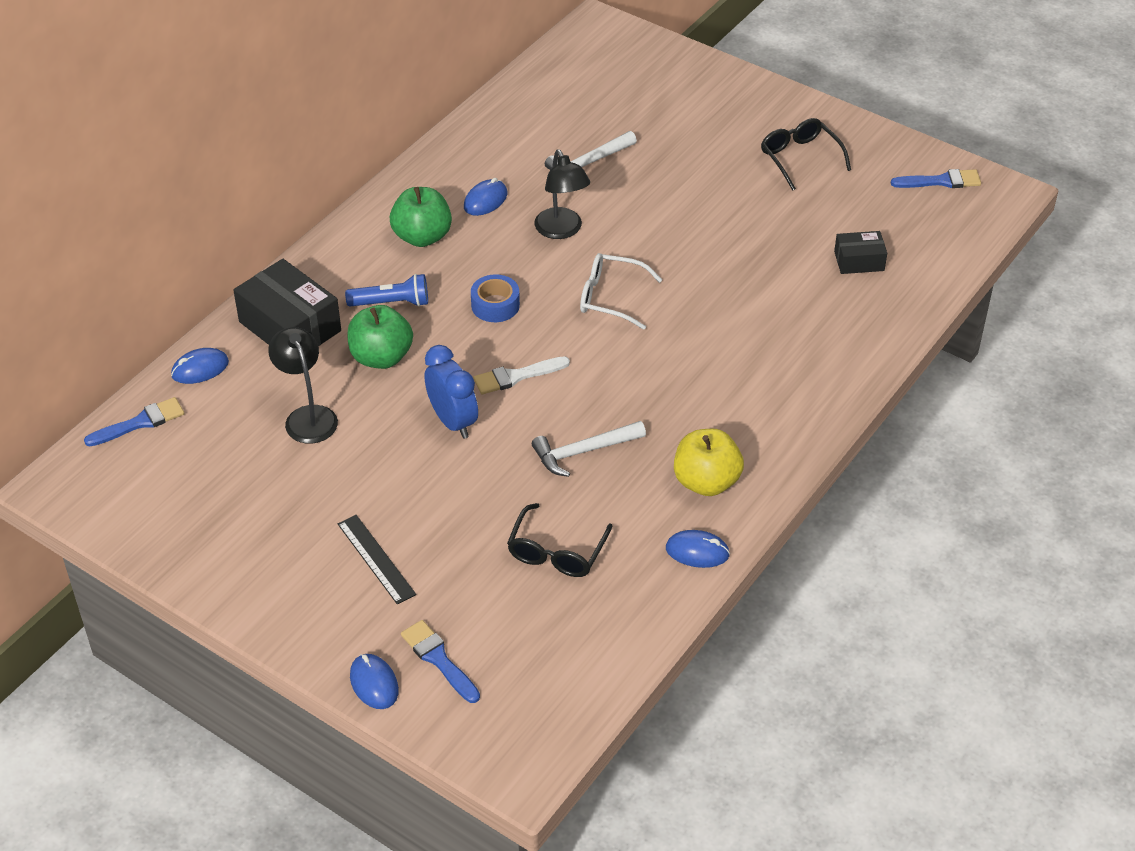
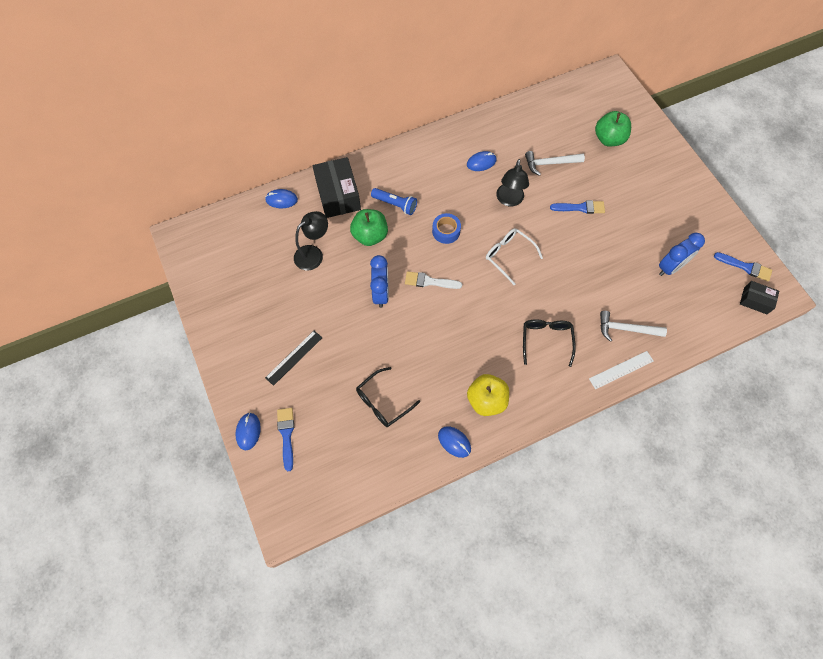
camera: 30 degrees right, 20 degrees up
blue brush [84,397,184,447] -> blue brush moved to [550,200,605,214]
black lamp [268,327,338,444] -> black lamp turned 45 degrees clockwise [294,211,328,270]
black ruler [338,515,416,604] -> black ruler turned 45 degrees clockwise [265,331,322,386]
green apple [390,187,452,247] -> green apple moved to [595,111,631,146]
white hammer [532,421,646,477] -> white hammer moved to [600,311,667,342]
black glasses [761,118,851,191] -> black glasses moved to [523,319,576,367]
black box [834,231,887,274] -> black box moved to [740,281,779,314]
none -> white ruler [589,351,654,389]
none -> blue clock [659,233,705,276]

